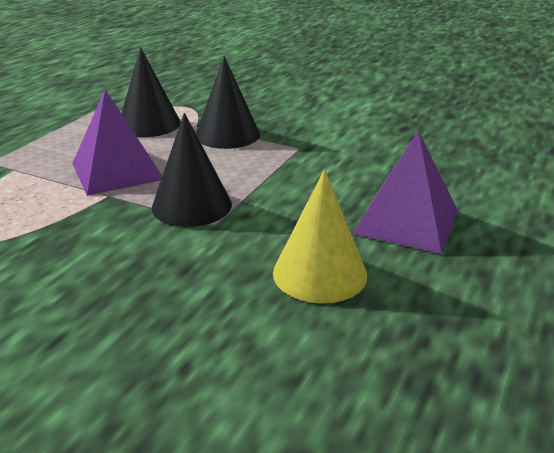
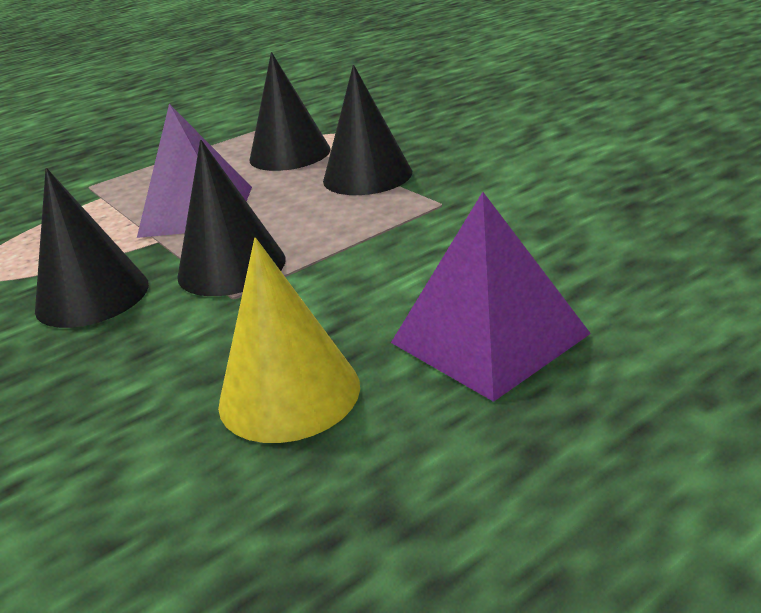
camera: 30 degrees right, 0 degrees up
none -> black cone [35,168,149,328]

